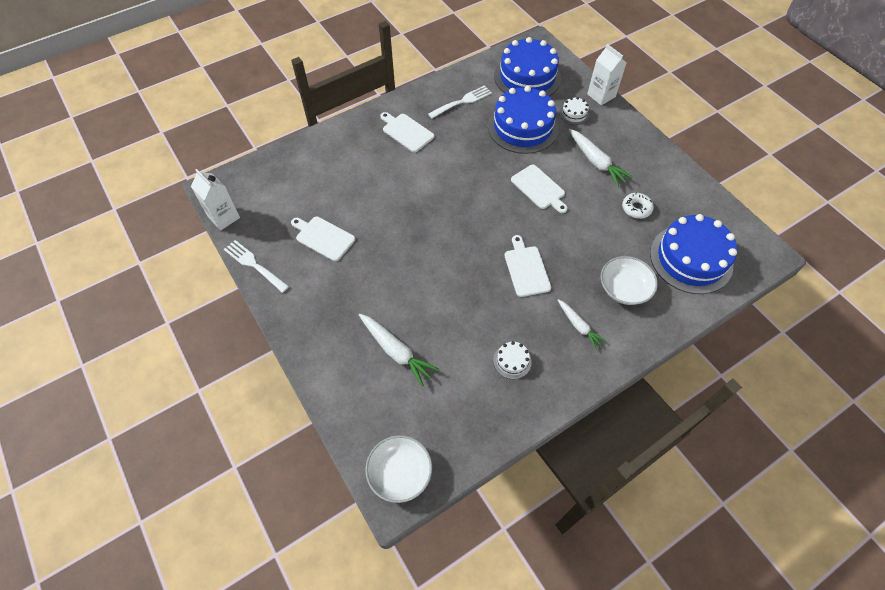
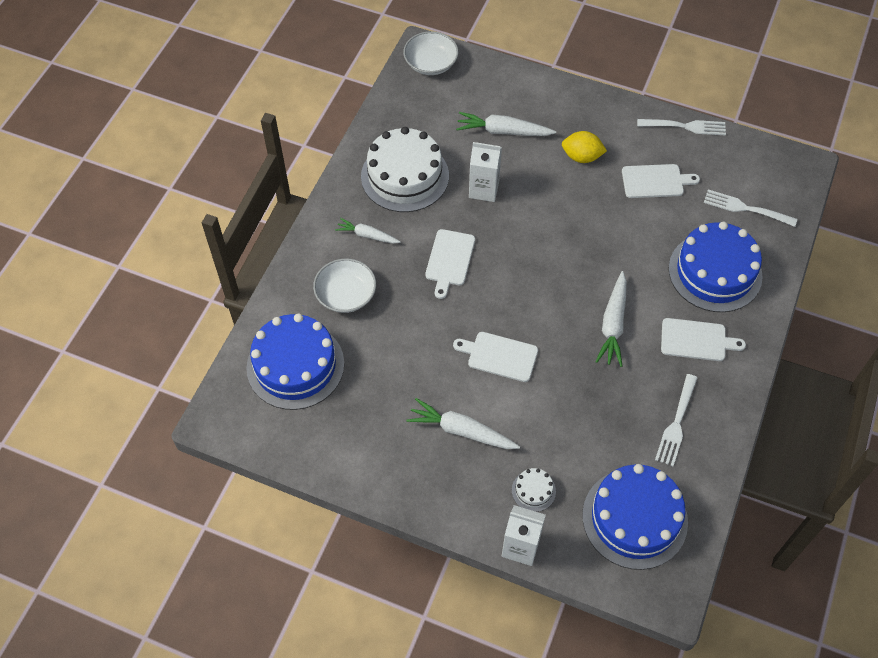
camera: 145 degrees right, 0 degrees up
white carton [191,169,240,230] -> white carton moved to [469,142,502,202]
blue cake [488,86,559,154] -> blue cake moved to [669,222,763,312]
white cake [493,341,532,379] -> white cake [361,127,449,212], size x2.34
white cutting board [504,235,551,297] -> white cutting board turned 60 degrees clockwise [425,229,475,299]
white donut [622,192,654,219] -> none
none -> yellow lemon [562,131,607,163]
none -> white carrot [595,271,627,367]
none -> white fork [704,189,797,227]

